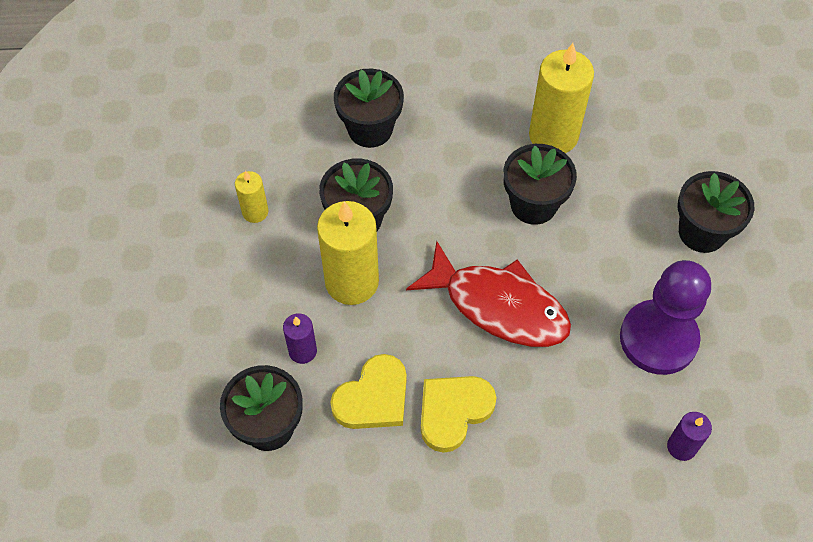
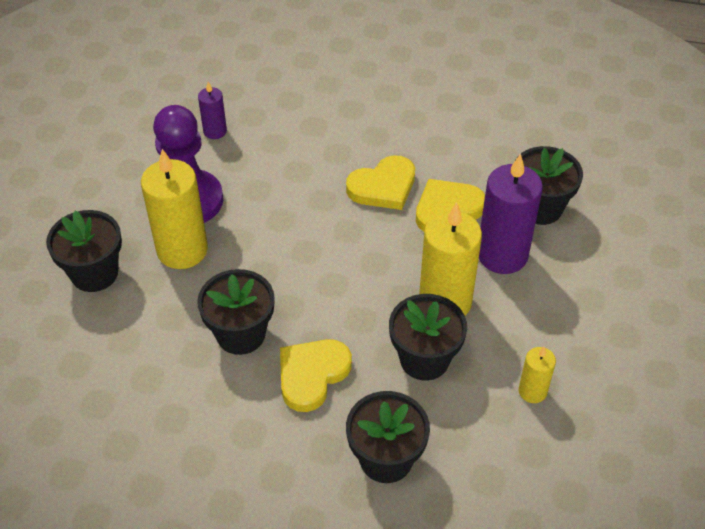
camera: 165 degrees left, 10 degrees down
purple candle [283,313,317,364] -> purple candle [479,153,543,274], size x1.97
red fish [406,241,571,347] -> none
yellow candle [529,43,594,153] -> yellow candle moved to [141,149,208,269]
none -> yellow heart [280,339,352,412]

